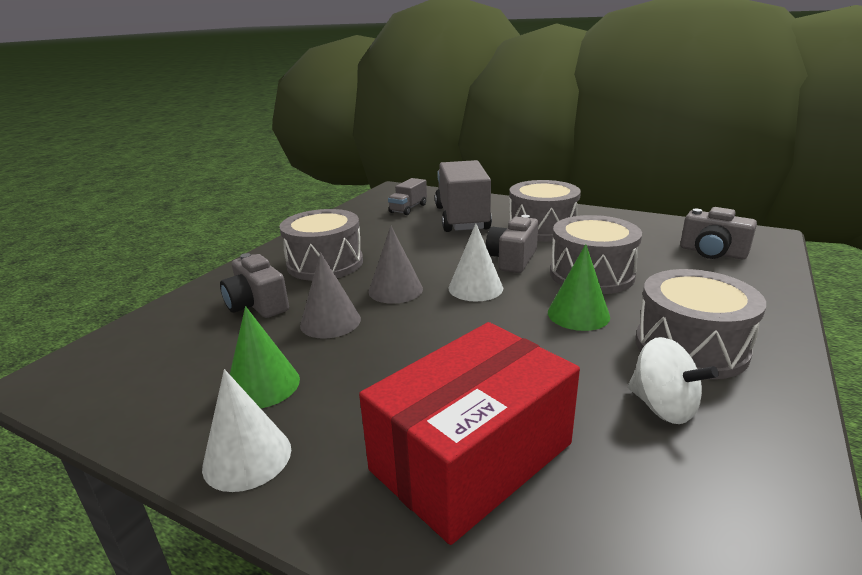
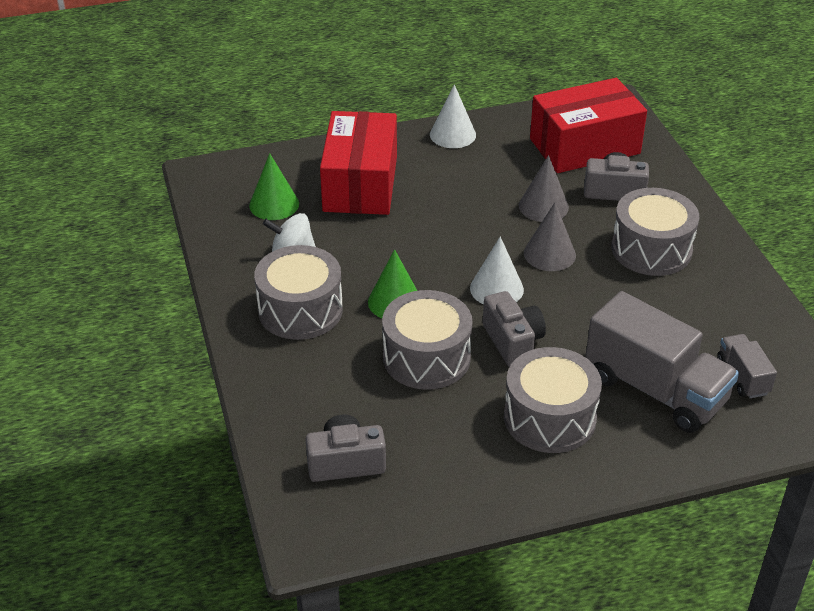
camera: 135 degrees right, 15 degrees up
green cone [230,306,300,408] -> green cone moved to [249,153,299,220]
none -> red box [530,78,647,173]

